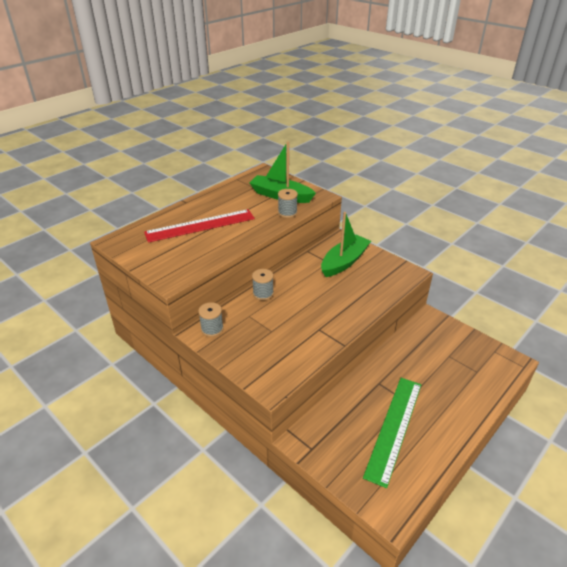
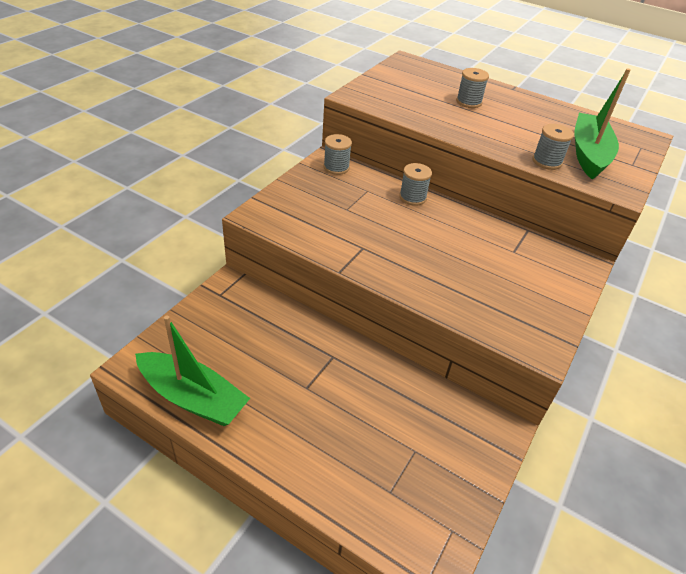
camera: 75 degrees right, 5 degrees up
red ruler [144,209,255,243] -> grey spool [456,68,489,108]
green boat [321,212,371,277] -> green boat moved to [135,316,250,426]
green ruler [363,378,421,488] -> none

